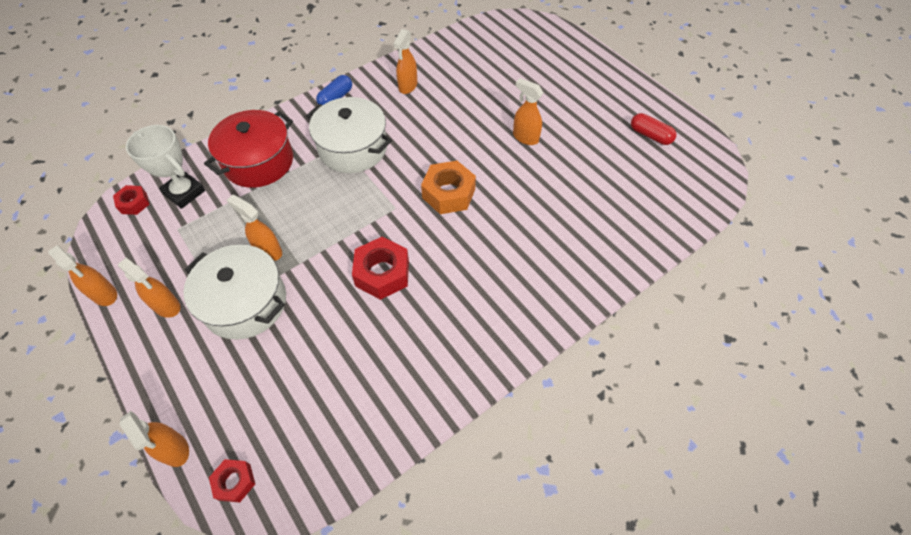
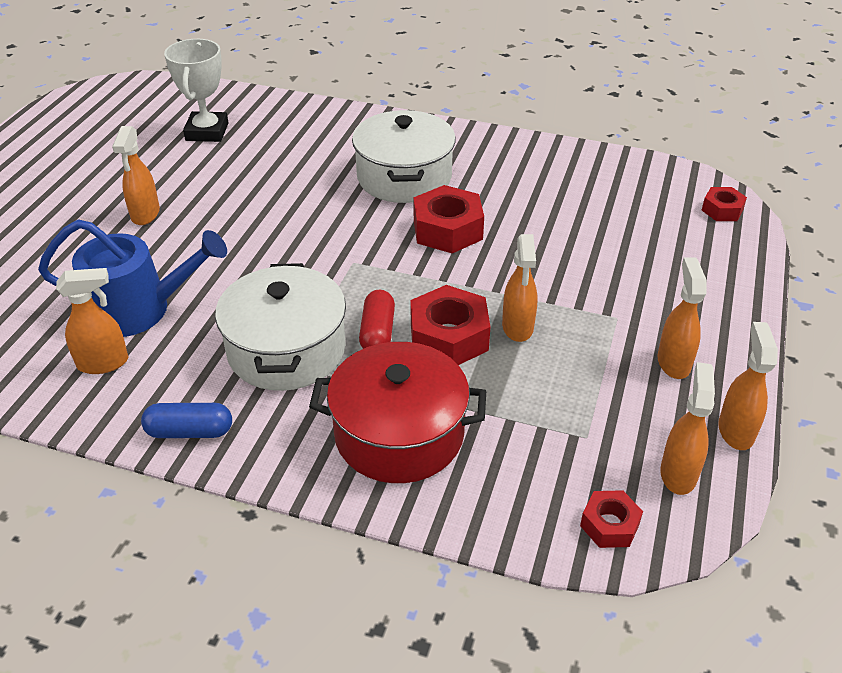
camera: 125 degrees left, 15 degrees down
orange spray bottle [119,411,189,467] -> orange spray bottle moved to [660,362,715,495]
white trophy [126,125,205,209] -> white trophy moved to [164,39,228,142]
white pot [184,245,286,340] -> white pot moved to [352,110,456,203]
orange nut [421,161,476,214] -> none
red capsule [631,113,676,145] -> red capsule moved to [359,290,395,349]
none -> blue watering can [38,220,227,337]
none -> red nut [410,285,490,365]

